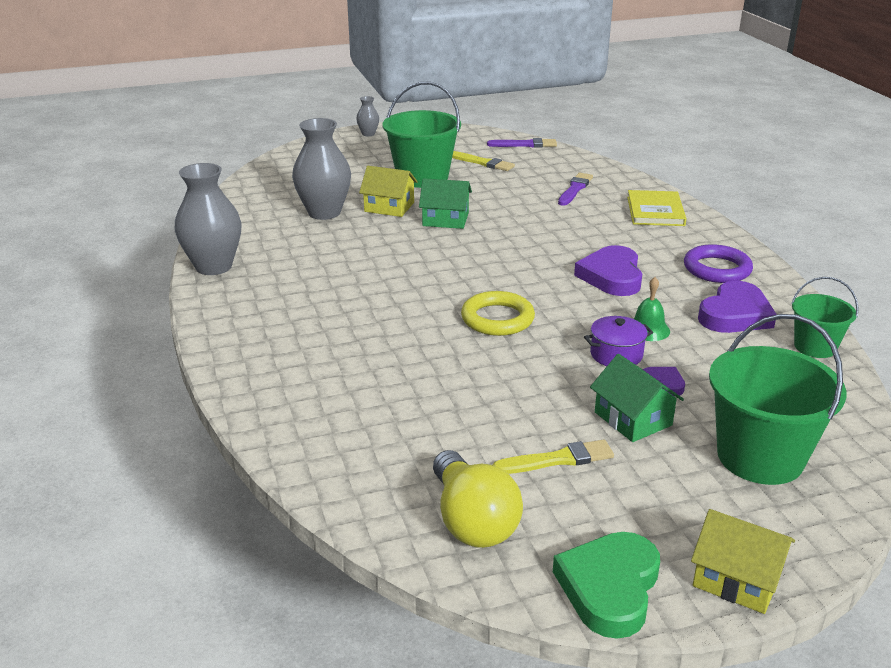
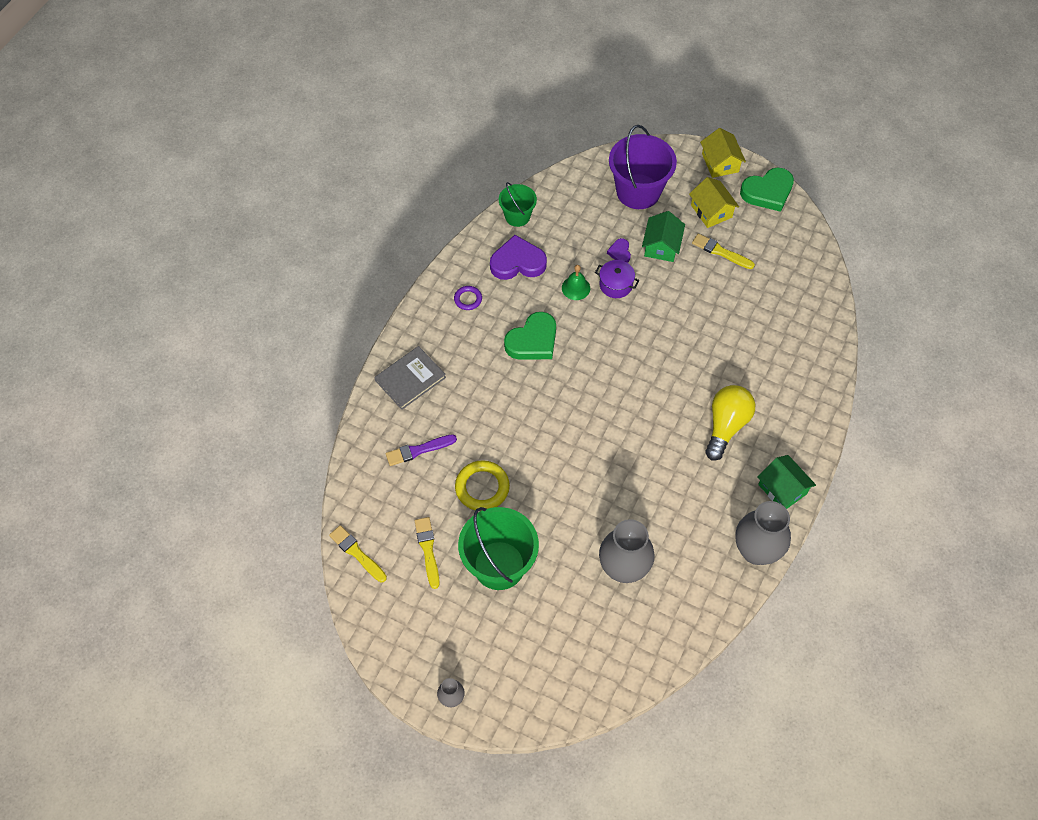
camera: 135 degrees left, 30 degrees up
yellow house [359,166,418,217] -> yellow house moved to [689,177,739,228]
green house [419,178,472,229] -> green house moved to [757,455,816,509]
yellow light bulb [433,450,523,548] -> yellow light bulb moved to [705,385,755,461]
yellow ring [461,291,535,336] -> yellow ring moved to [455,460,510,511]
purple brush [487,138,557,148] -> yellow brush [329,525,387,582]
purple heart [574,245,642,296] -> green heart [504,312,556,360]
yellow book [627,190,686,226] -> grey book [374,346,446,410]
purple ring [684,244,753,283] -> purple ring [454,286,482,310], size x0.56
green bucket [709,314,846,485] -> purple bucket [609,125,677,209]

